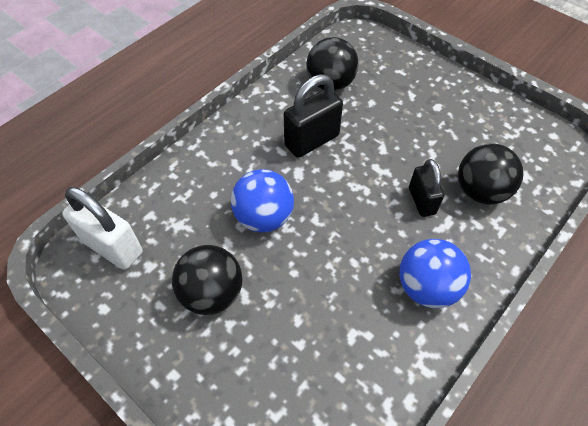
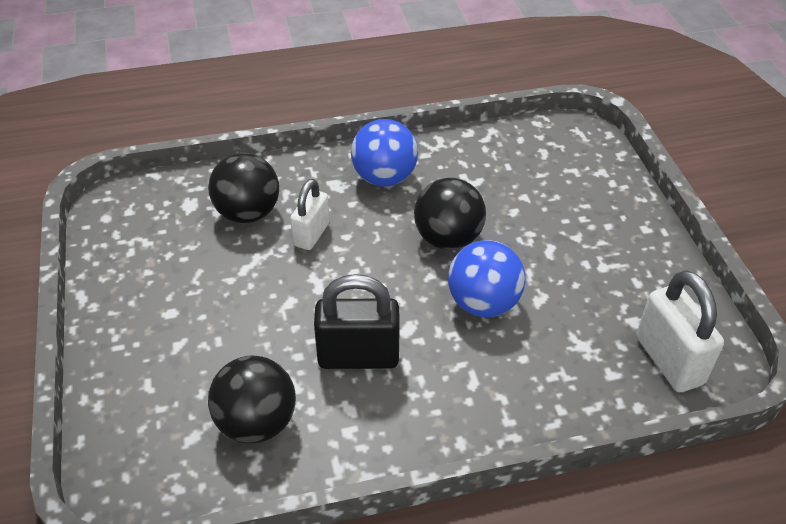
camera: 145 degrees left, 10 degrees down
black ball [172,245,243,315] -> black ball moved to [414,178,486,250]
black padlock [409,159,444,217] -> white padlock [290,179,330,250]

